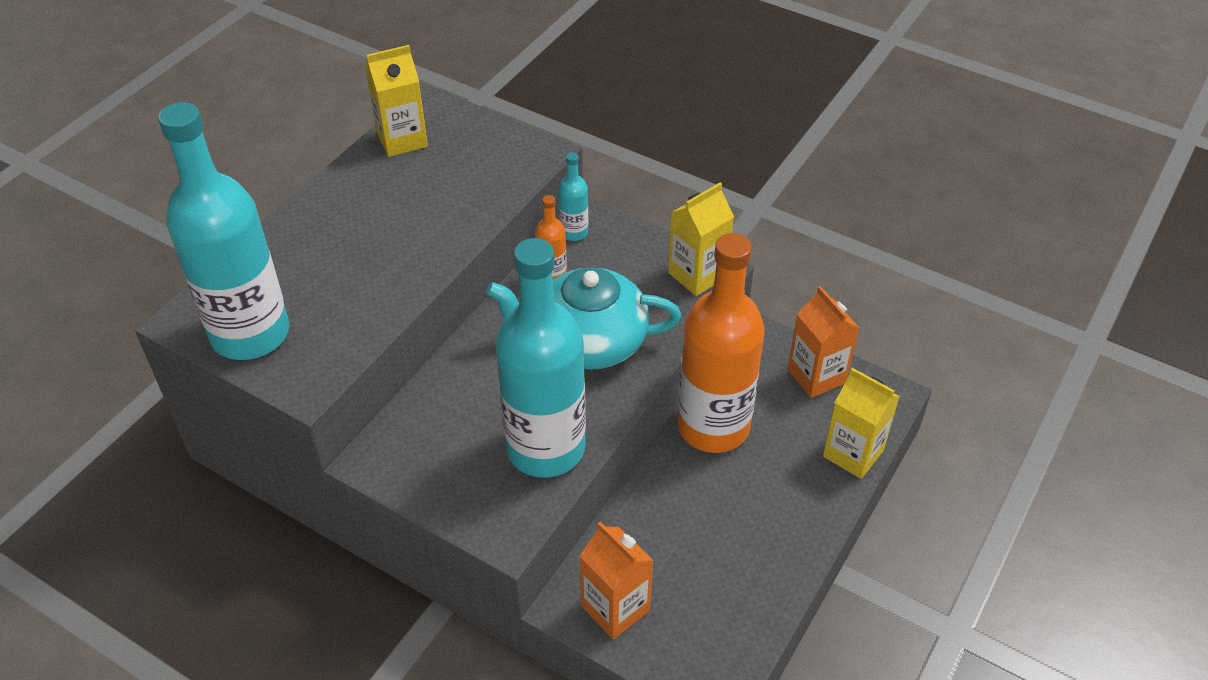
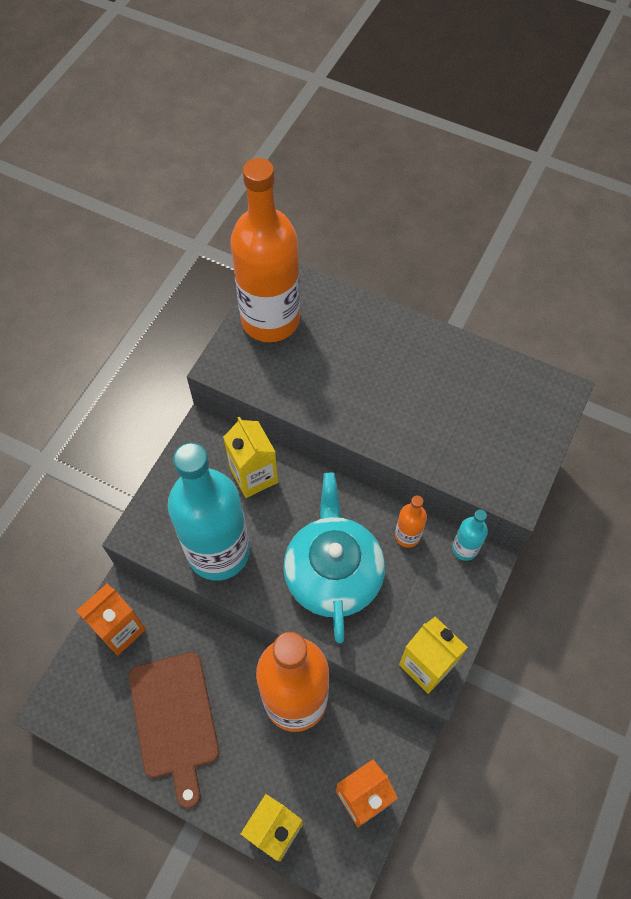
camera: 85 degrees right, 15 degrees up
turquoise bottle [158,102,289,360] -> orange bottle [230,158,300,342]
yellow carton [365,45,428,157] -> yellow carton moved to [223,417,278,498]
none -> brown cutting board [129,652,219,809]

